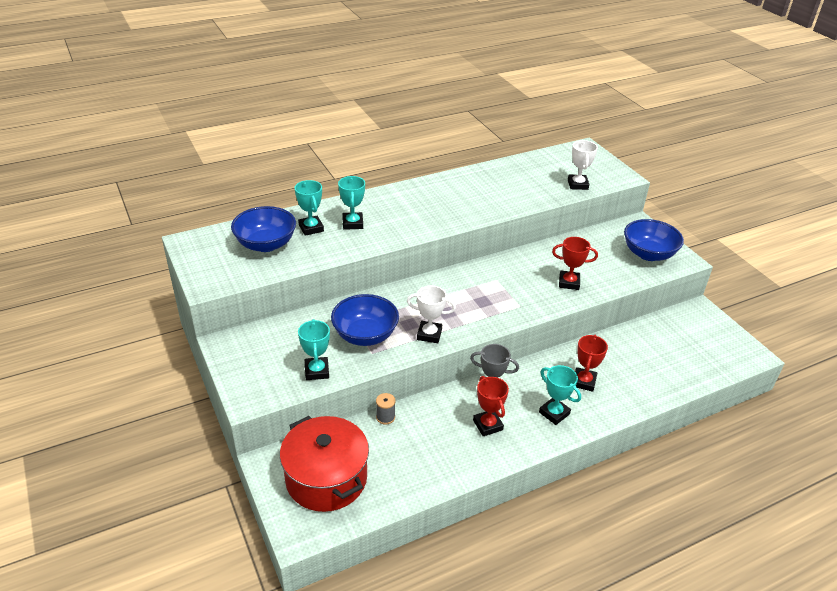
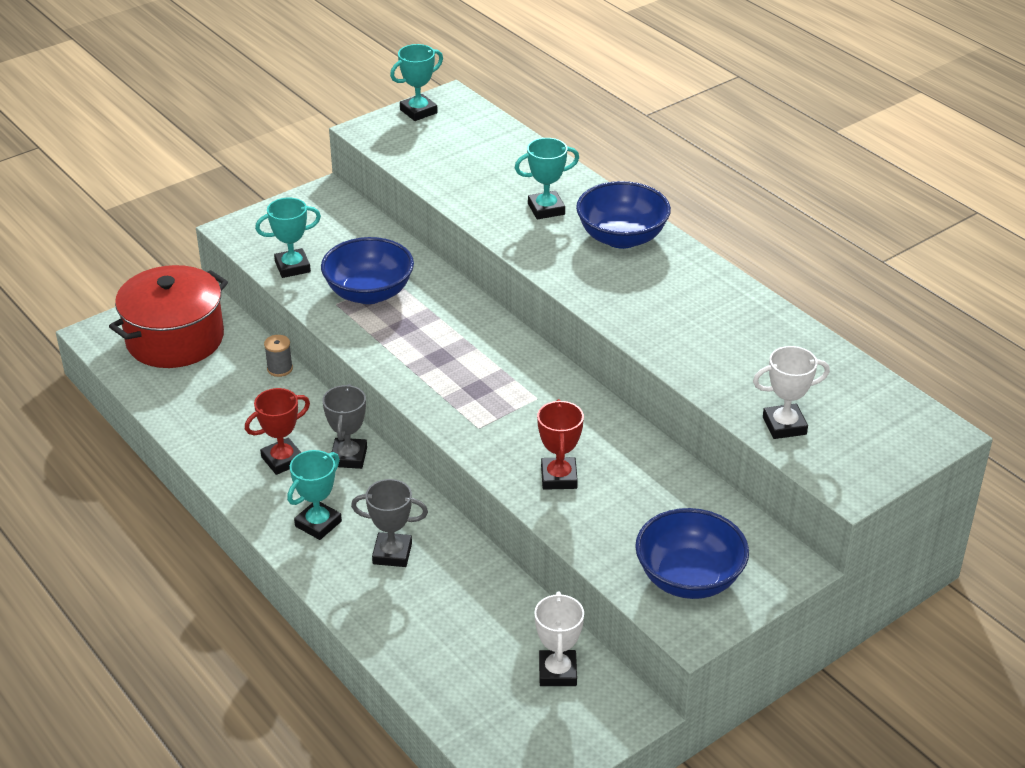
camera: 80 degrees right, 0 degrees up
blue bowl [231,206,296,252] -> blue bowl moved to [576,181,671,249]
turquoise trophy [295,180,324,236] -> turquoise trophy moved to [390,44,443,121]
white trophy [407,286,456,343] -> white trophy moved to [534,591,584,686]
red trophy [575,335,608,392] -> grey trophy [351,479,428,567]

